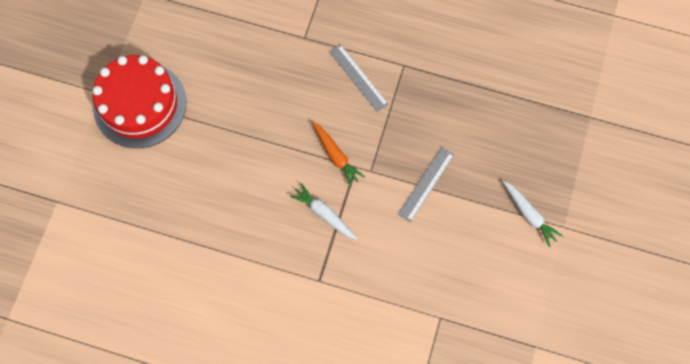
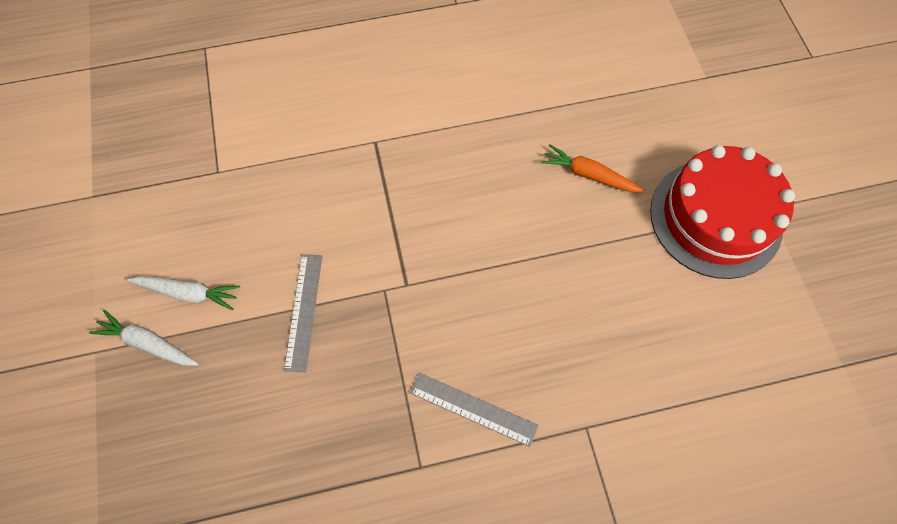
camera: 150 degrees right, 5 degrees down
white carrot [290,183,357,240] -> white carrot moved to [127,276,240,310]
orange carrot [312,122,365,187] -> orange carrot moved to [541,144,645,192]

